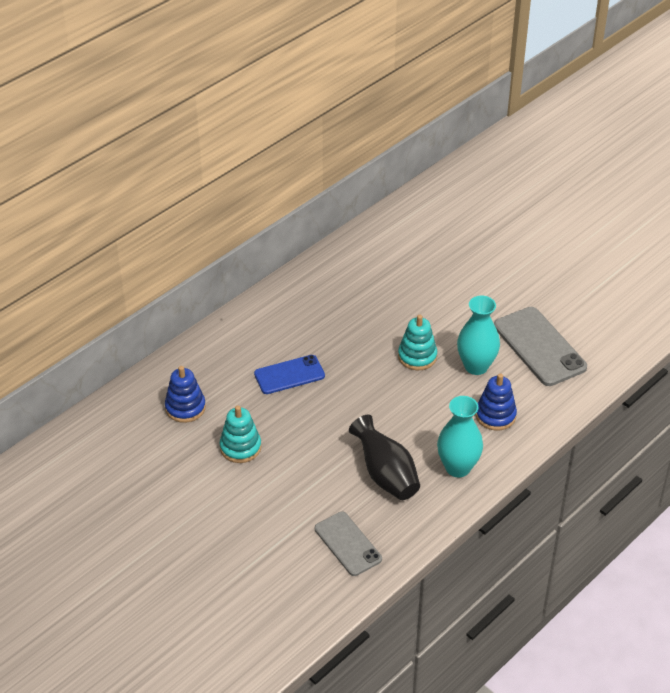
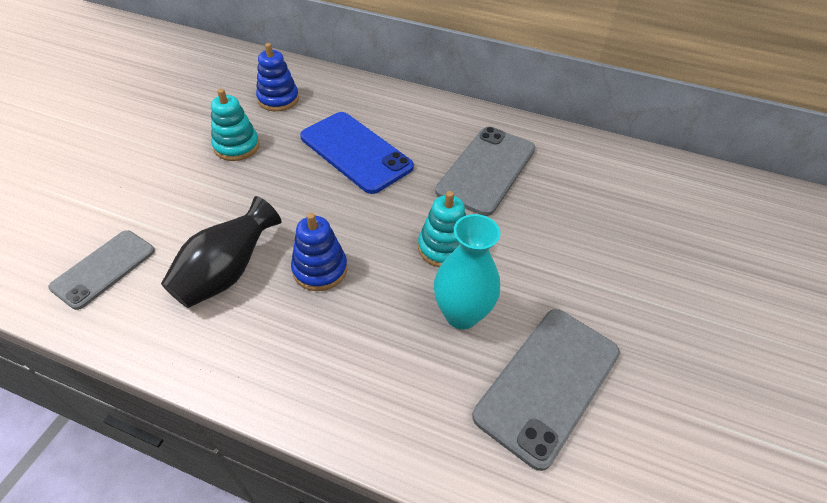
camera: 65 degrees right, 5 degrees up
blue phone [254,355,325,394] -> blue phone [300,112,414,194], size x1.55
turquoise vase [437,396,483,477] -> none
blue stacking toy [476,374,517,431] -> blue stacking toy moved to [291,213,347,291]
none -> grey phone [435,127,535,216]

